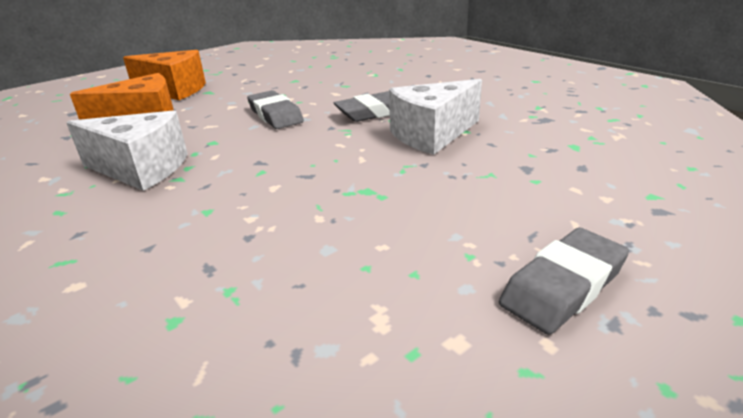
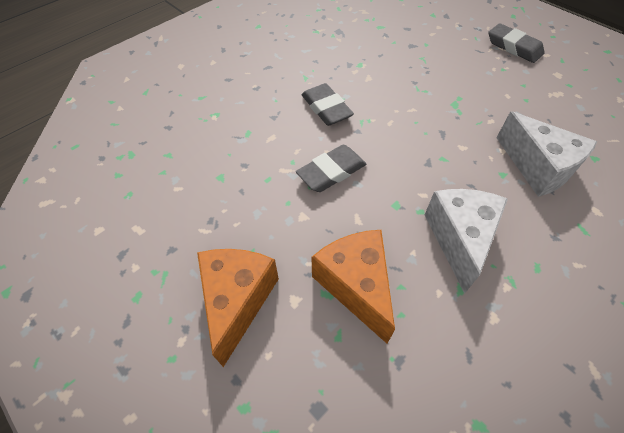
camera: 95 degrees left, 25 degrees up
white cheese [389,79,482,155] -> white cheese moved to [496,111,597,197]

